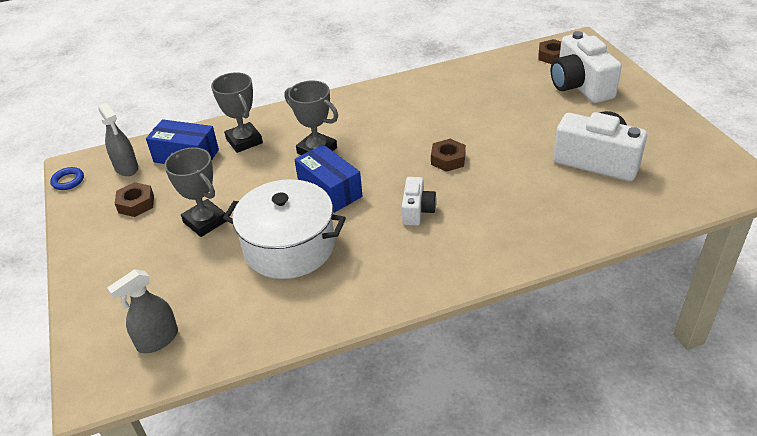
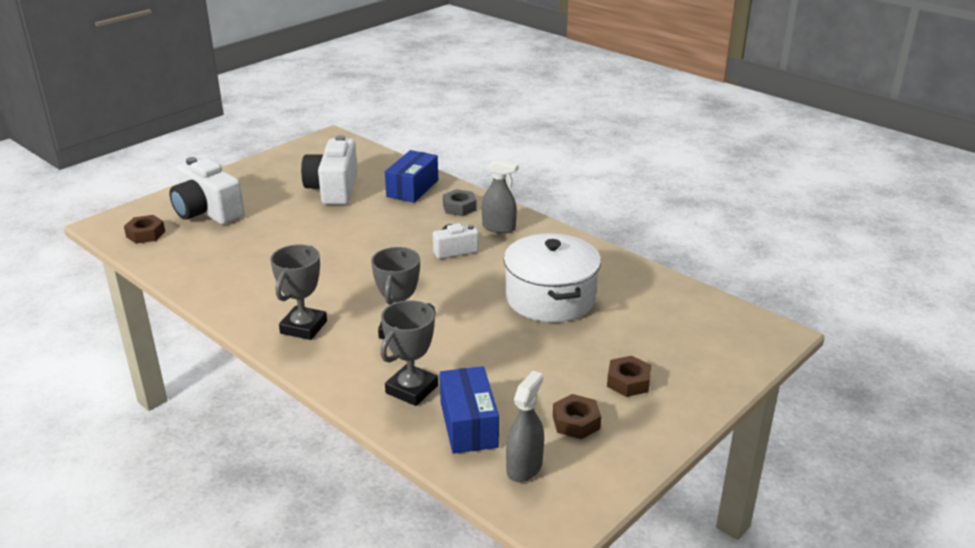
camera: 120 degrees left, 10 degrees down
blue ring [50,167,84,190] -> none
grey spray bottle [107,269,178,353] -> grey spray bottle moved to [482,158,519,233]
grey trophy [164,147,227,237] -> grey trophy moved to [270,245,327,340]
blue box [294,145,362,213] -> blue box moved to [385,150,438,203]
brown nut [431,139,466,172] -> brown nut moved to [607,356,651,397]
white camera [551,31,622,103] -> white camera turned 90 degrees clockwise [170,157,245,225]
none -> grey nut [443,189,477,216]

